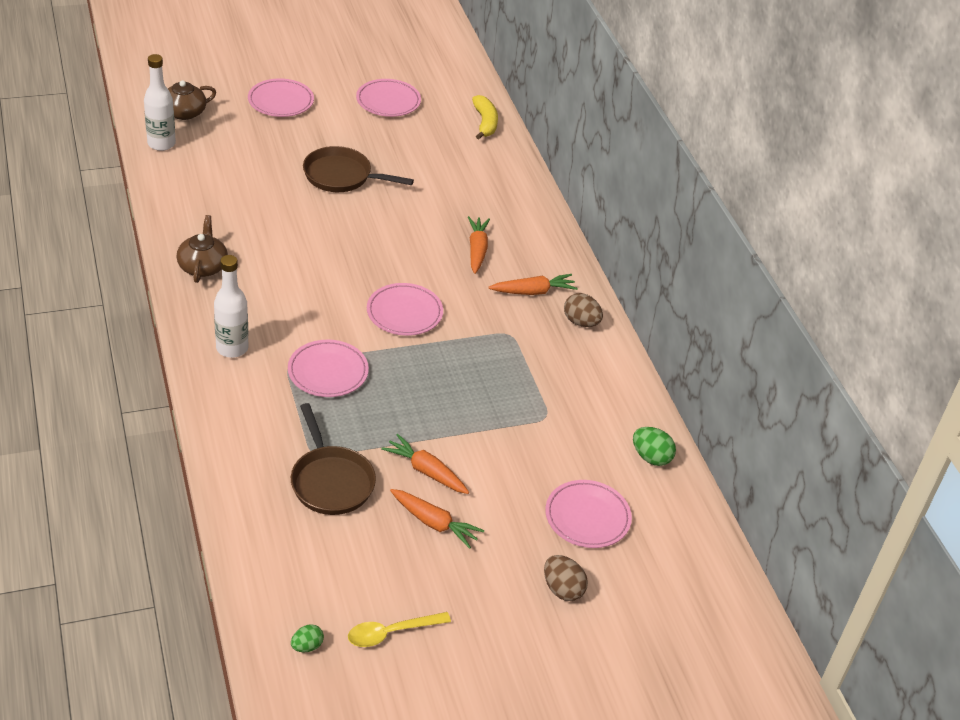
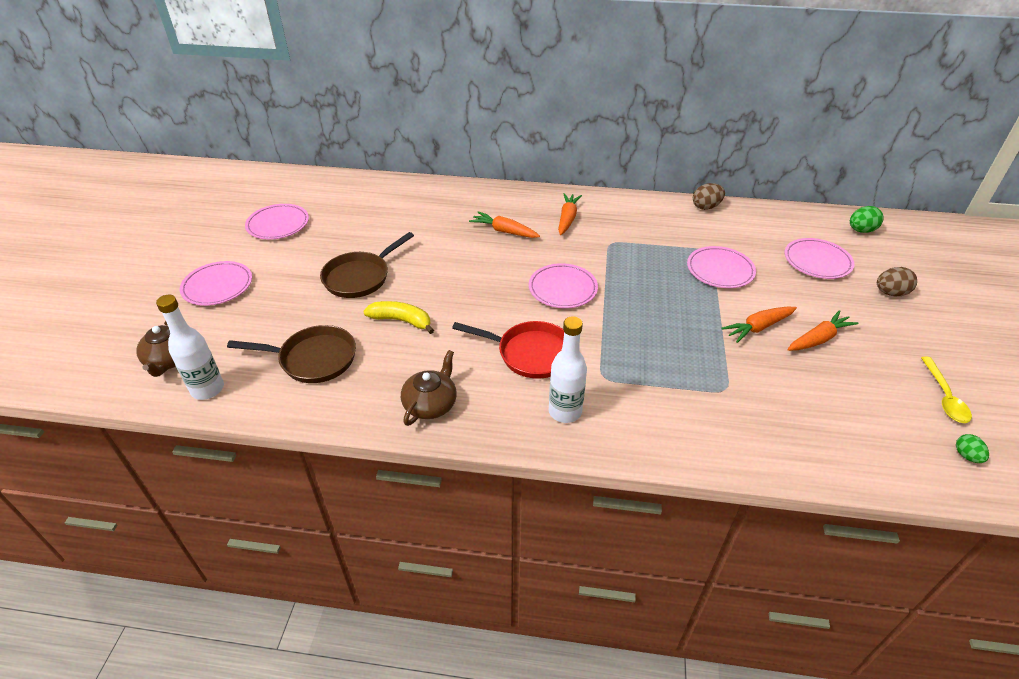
camera: 60 degrees left, 0 degrees up
brown teapot [176,215,228,283] -> brown teapot turned 90 degrees clockwise [401,350,457,426]
pink plate [288,340,369,397] -> pink plate moved to [687,246,756,288]
brown pan [291,403,376,515] -> brown pan moved to [227,325,356,383]
yellow banana [472,95,498,139] -> yellow banana moved to [363,301,434,334]
brown egg [564,293,603,327] -> brown egg moved to [693,183,725,210]
green egg [633,427,676,466] -> green egg moved to [850,206,884,233]
none -> red pan [452,321,564,379]

